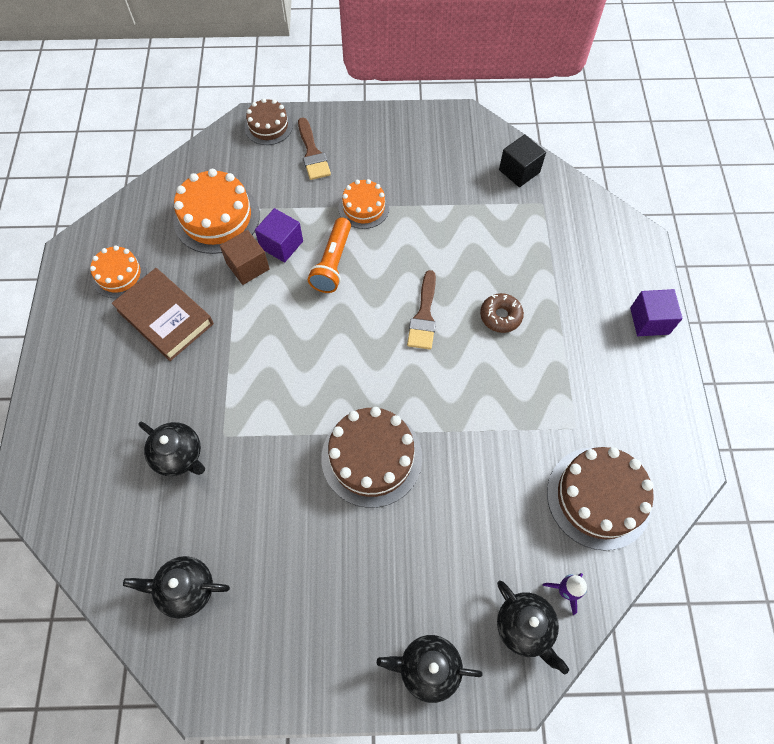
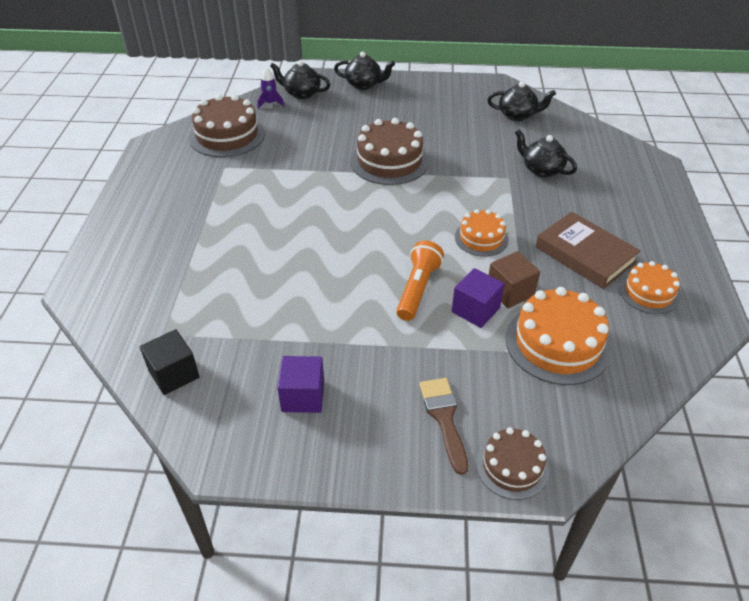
camera: 175 degrees left, 20 degrees down
orange cake [339,179,390,229] -> orange cake moved to [455,209,509,256]
brown brush [407,270,436,350] -> none
brown donut [480,293,524,333] -> none
black teapot [497,581,569,675] -> black teapot turned 45 degrees counterclockwise [270,61,330,99]
purple cube [630,289,683,336] -> purple cube moved to [277,356,324,413]

